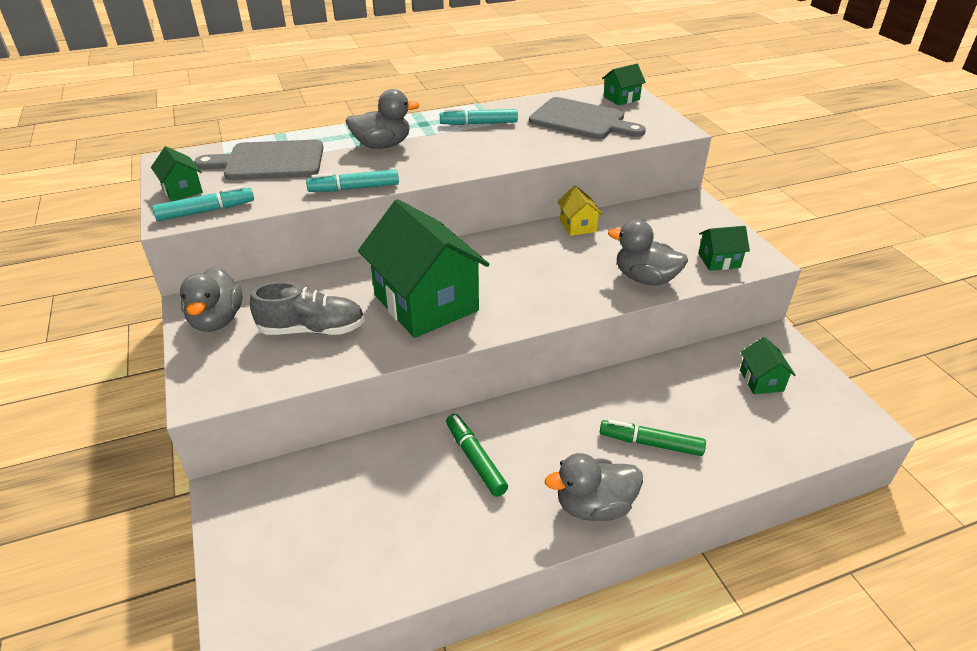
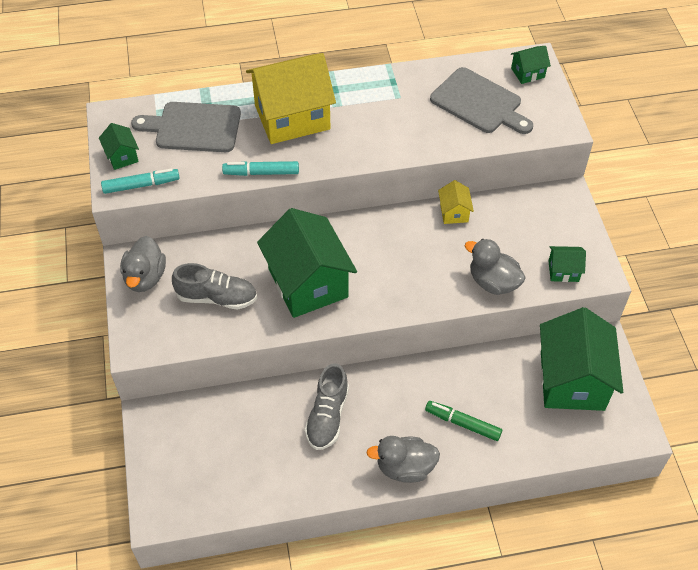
camera: 10 degrees right, 15 degrees up
grey duck [346,89,420,149] -> yellow house [246,53,336,144]
turquoise marker [440,109,518,125] -> none
green marker [446,414,508,497] -> grey shoe [305,363,349,450]
green house [740,337,796,394] -> green house [540,307,623,411], size x2.29

